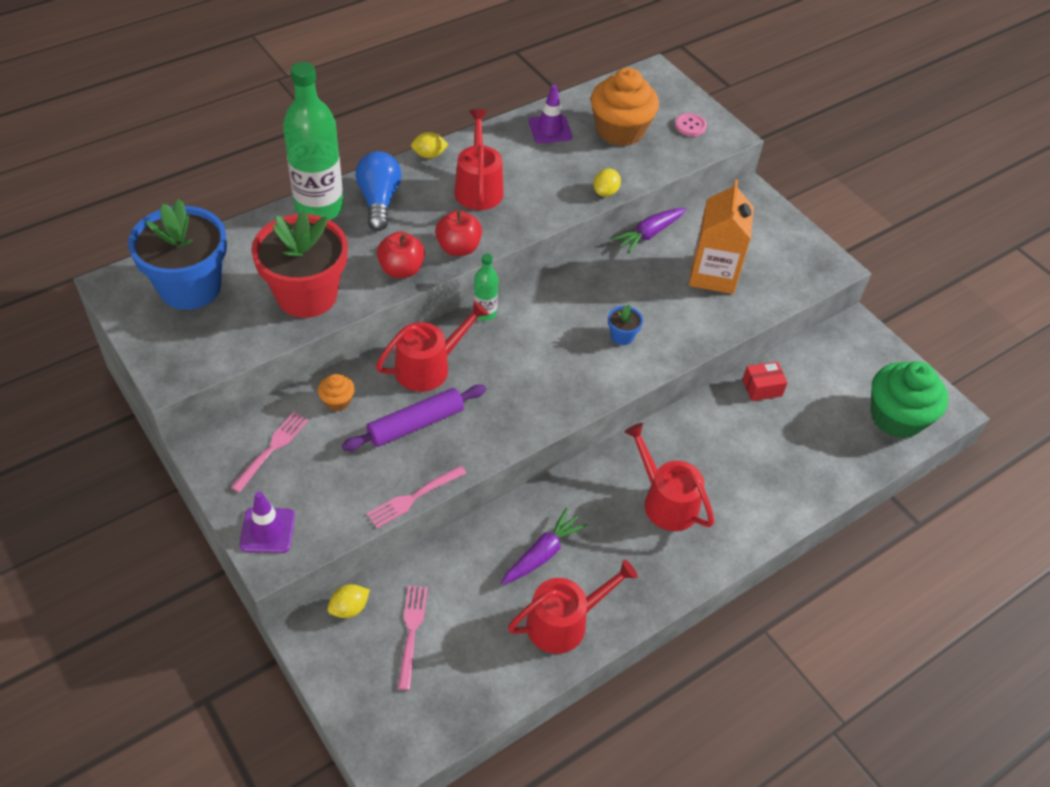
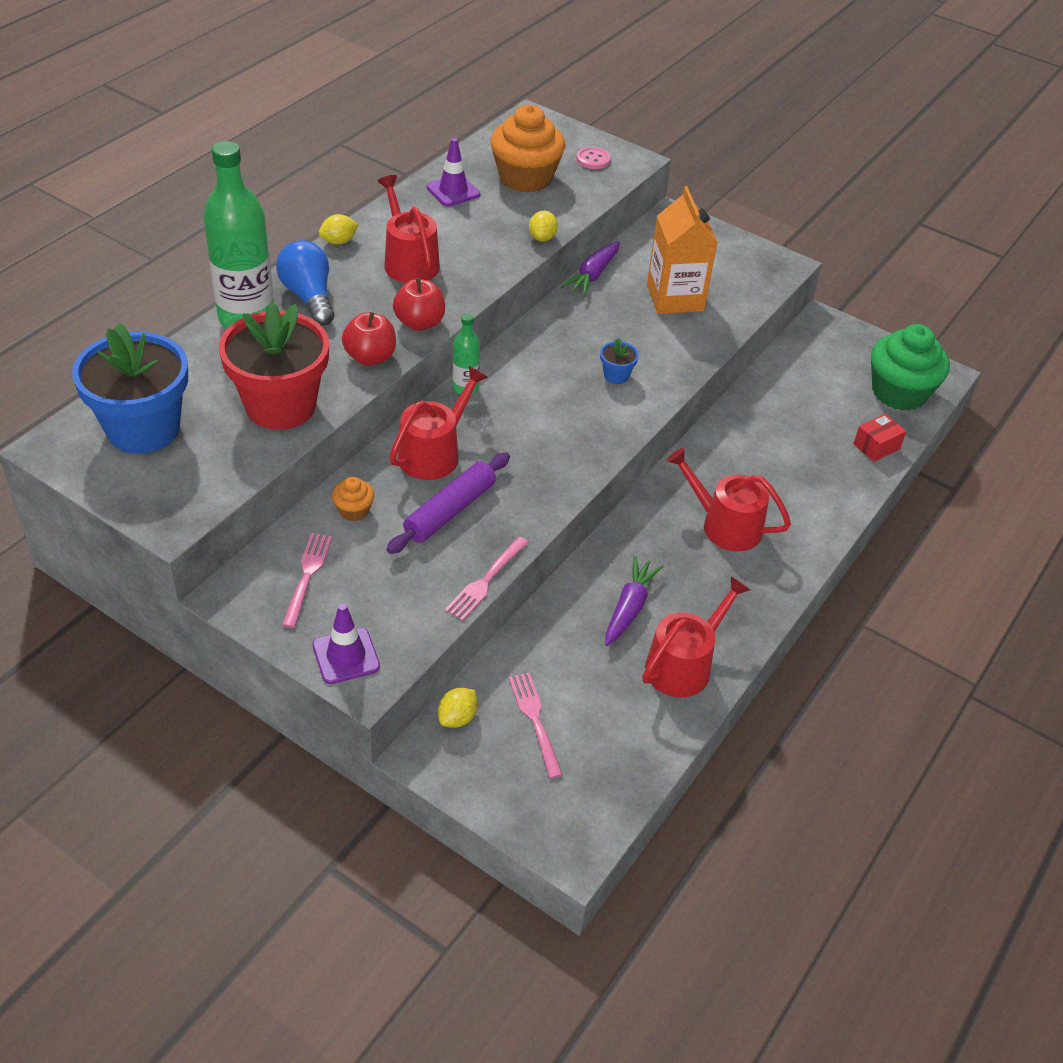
camera: 20 degrees left, 5 degrees down
red box [742,361,788,401] -> red box moved to [853,414,906,462]

